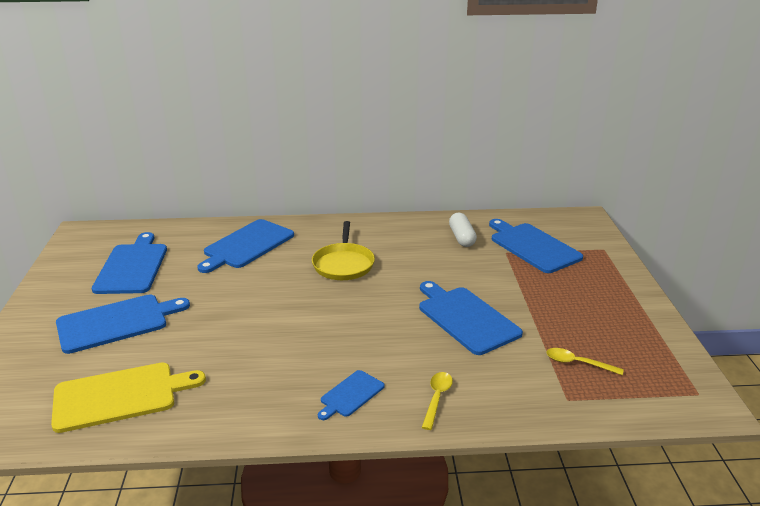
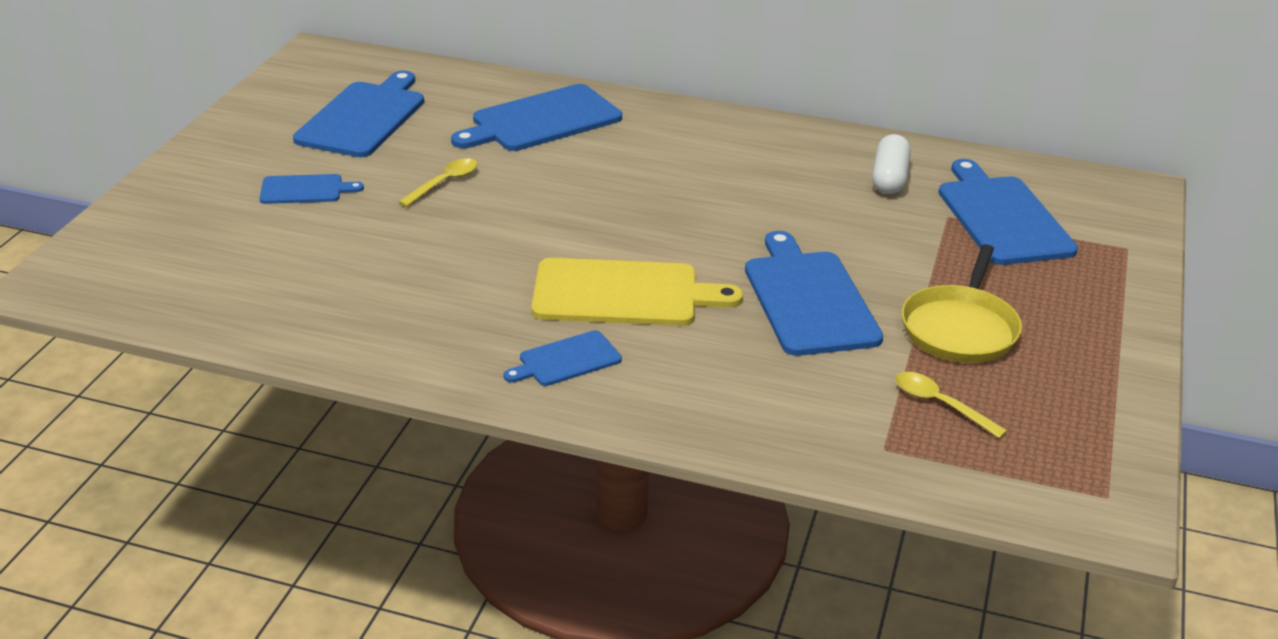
camera: 20 degrees right, 5 degrees up
yellow cutting board [51,362,206,433] -> yellow cutting board moved to [531,258,743,326]
blue cutting board [56,294,190,354] -> blue cutting board [260,174,364,204], size x0.53
yellow pan [312,221,375,280] -> yellow pan moved to [901,244,1022,363]
yellow spoon [422,372,453,430] -> yellow spoon moved to [399,158,477,207]

